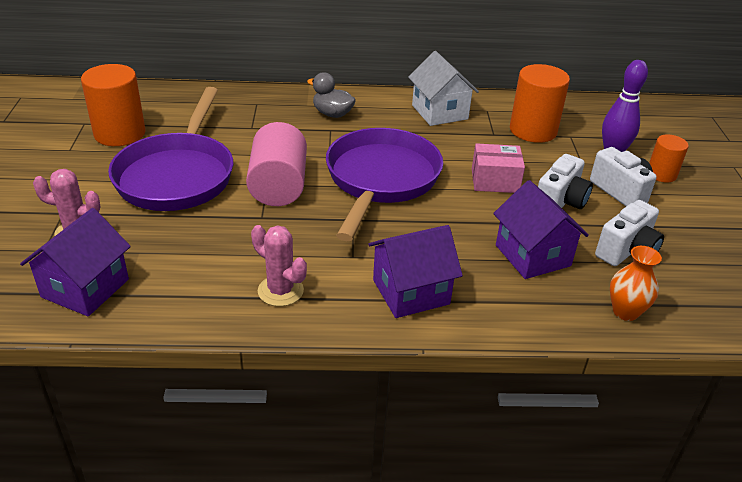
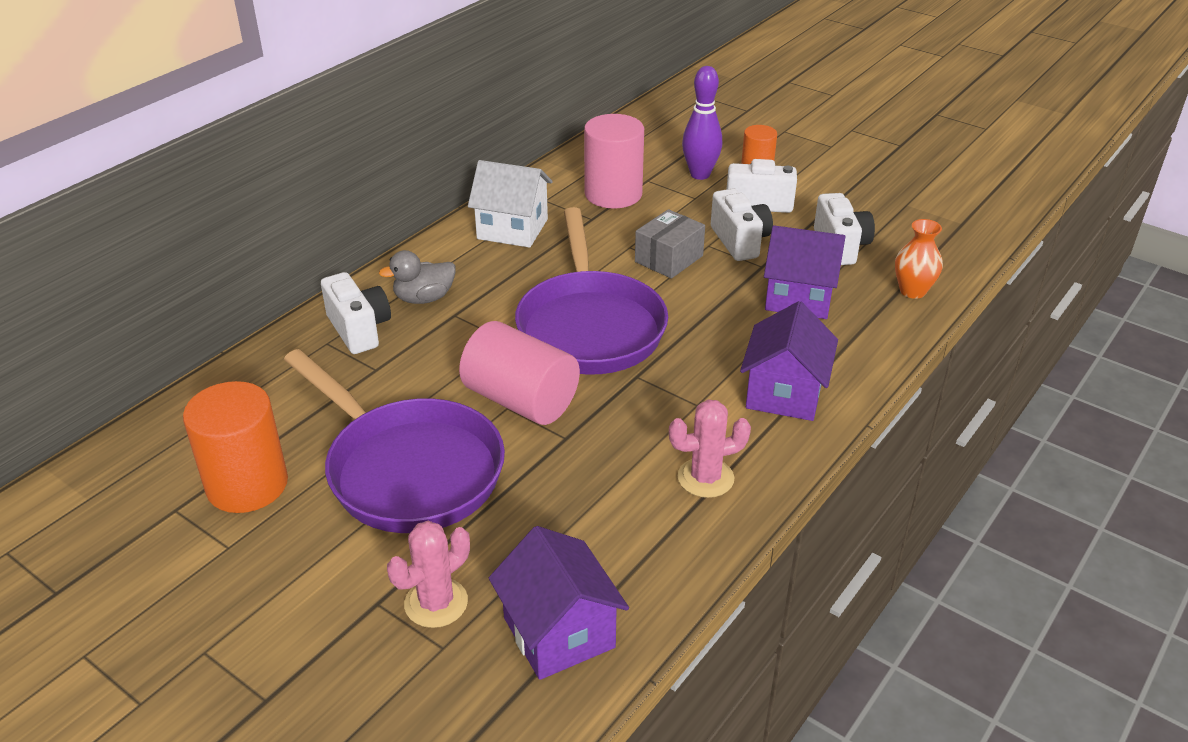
camera: 50 degrees left, 0 degrees up
purple pan [326,128,443,241] -> purple pan turned 150 degrees counterclockwise [515,207,668,375]
pink box [472,143,525,193] -> grey box [635,209,705,279]
orange cylinder [510,64,570,143] -> pink cylinder [584,114,644,209]
none -> white camera [321,272,391,354]

